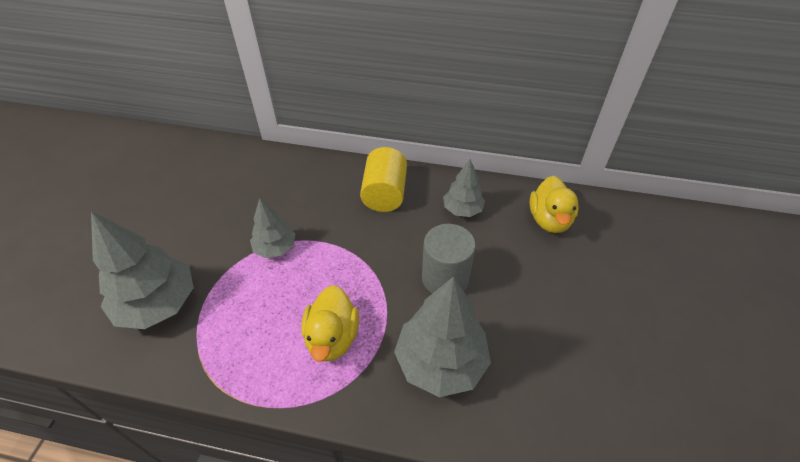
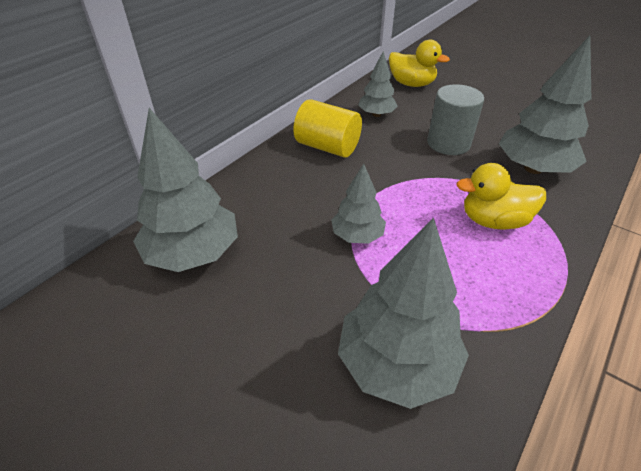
camera: 65 degrees left, 5 degrees down
yellow duck [301,285,359,362] -> yellow duck turned 150 degrees clockwise [456,163,546,230]
none -> grey tree [133,108,238,272]

